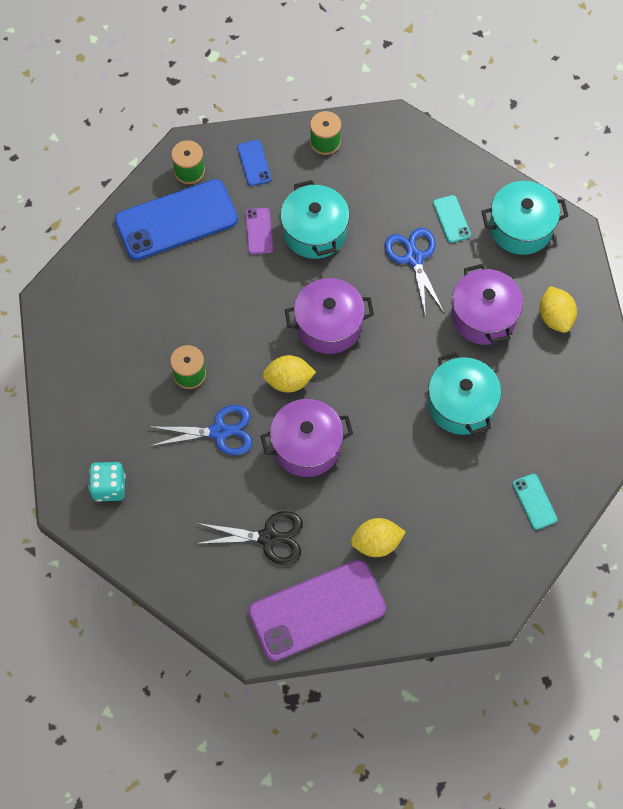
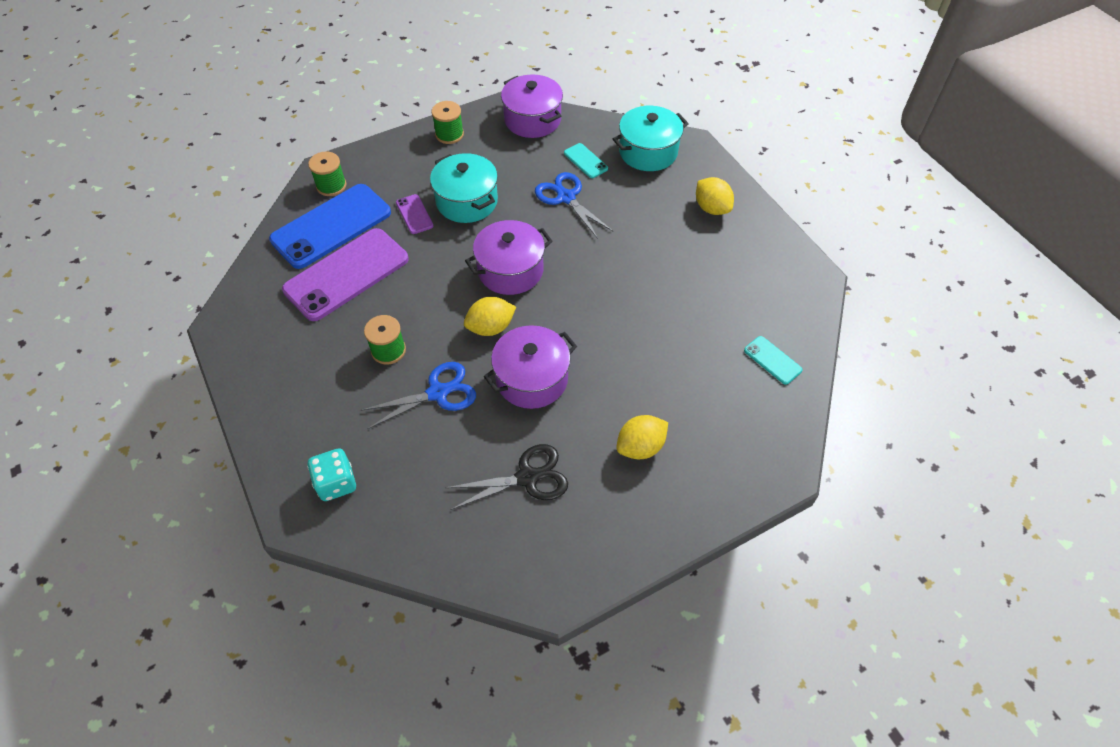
camera: 20 degrees left, 10 degrees down
blue phone [237,140,271,186] -> none
purple phone [248,560,386,661] -> purple phone moved to [282,228,409,321]
turquoise pot [428,352,501,435] -> none
purple pot [451,264,523,345] -> purple pot moved to [501,75,563,138]

